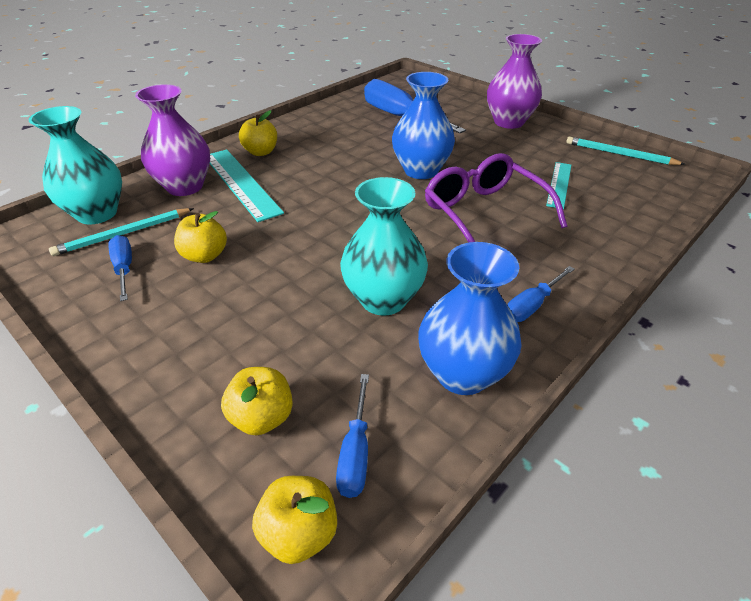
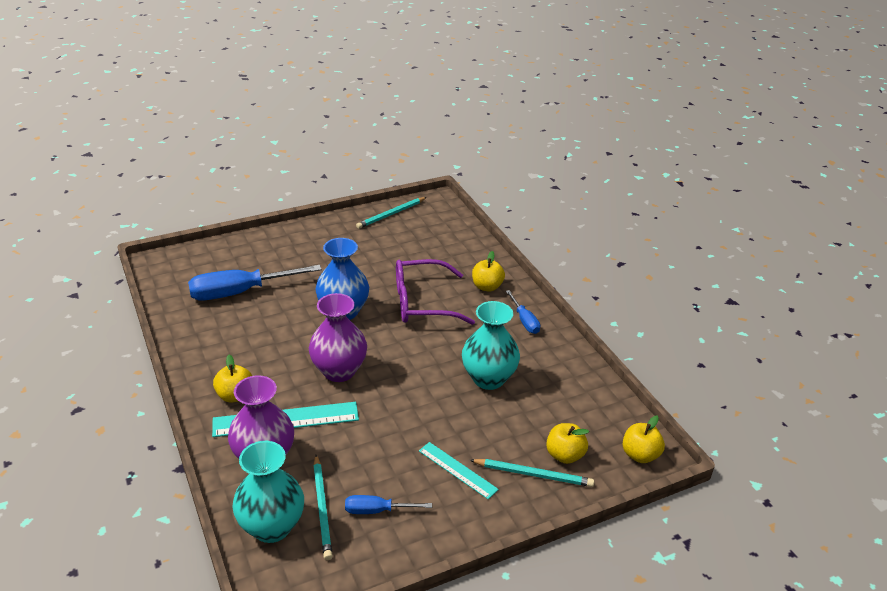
camera: 70 degrees left, 5 degrees down
yellow apple [174,211,227,263] -> yellow apple moved to [472,251,505,292]
blue screwdriver [336,374,369,498] -> none
blue vase [418,242,522,395] -> none
purple vase [487,34,542,129] -> purple vase moved to [309,293,367,382]
turquoise ruler [546,162,571,209] -> turquoise ruler moved to [419,442,499,499]
none -> turquoise pencil [470,459,594,487]

